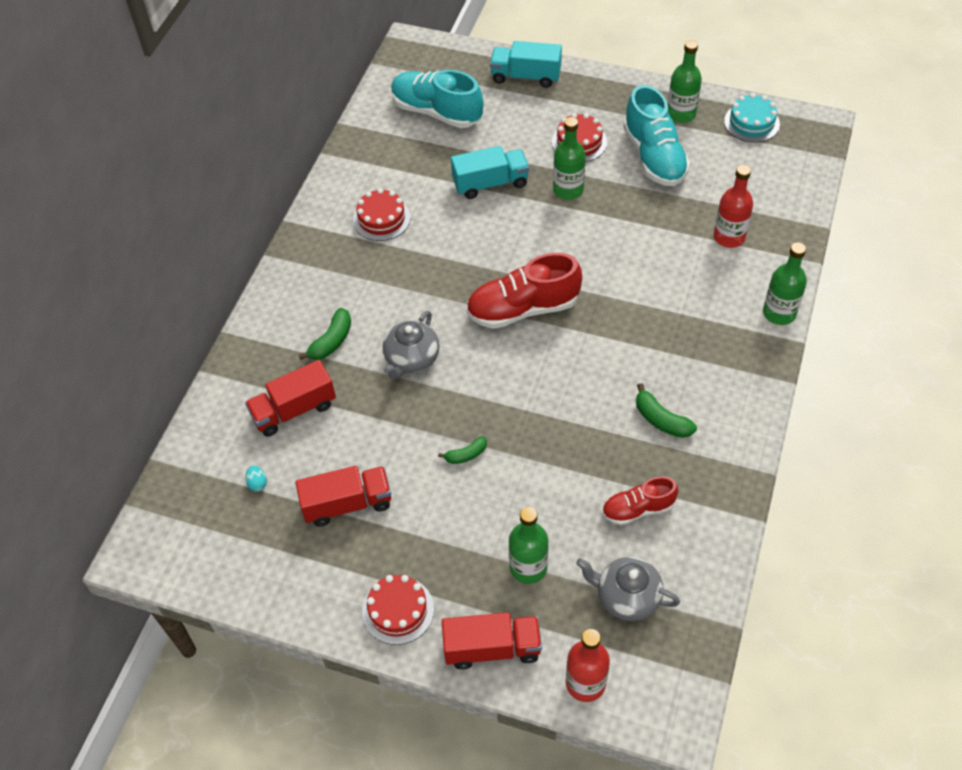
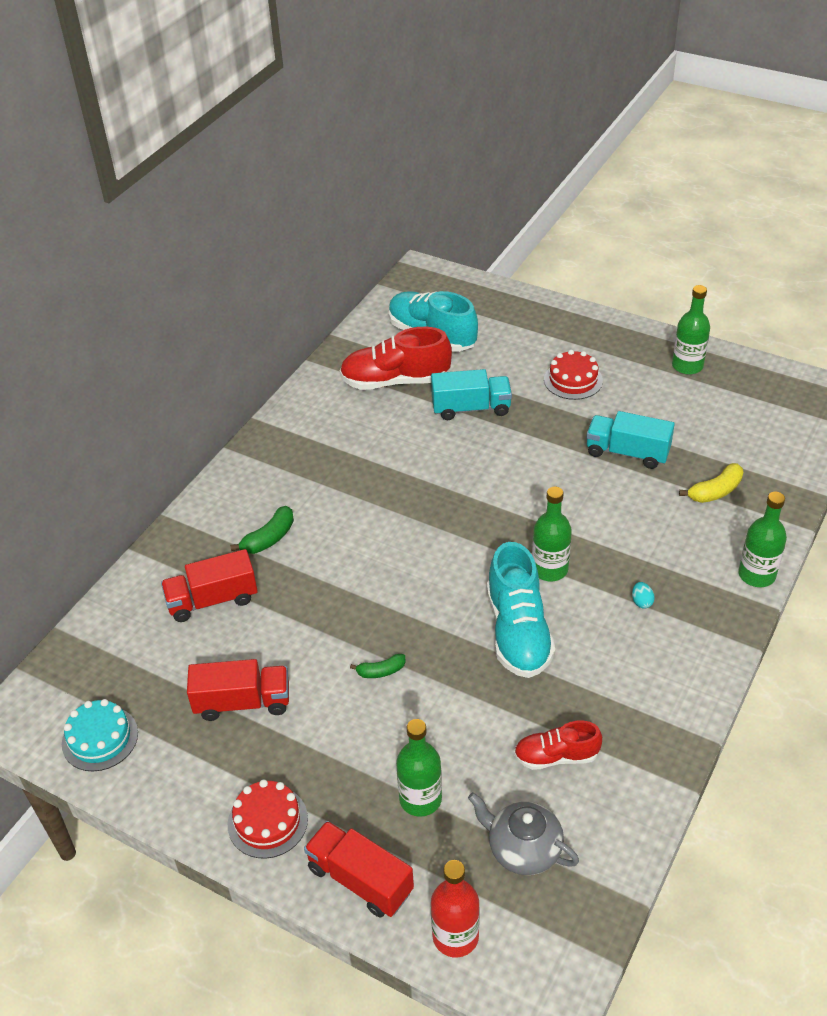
camera: 10 degrees right, 10 degrees down
turquoise egg [245,466,267,492] -> turquoise egg moved to [632,582,655,609]
red cake [353,188,411,241] -> none
grey teapot [383,311,440,380] -> none
red truck [442,612,542,670] -> red truck turned 150 degrees counterclockwise [304,821,414,918]
red shoe [466,253,582,329] -> red shoe moved to [340,327,452,390]
turquoise truck [490,41,562,88] -> turquoise truck moved to [586,411,675,469]
green bottle [553,117,586,200] -> green bottle moved to [532,487,572,581]
turquoise shoe [623,85,690,186] -> turquoise shoe moved to [487,542,555,678]
green banana [636,383,697,438] -> none
red bottle [714,165,753,248] -> yellow banana [679,463,743,503]
turquoise cake [724,93,780,143] -> turquoise cake moved to [62,699,138,771]

